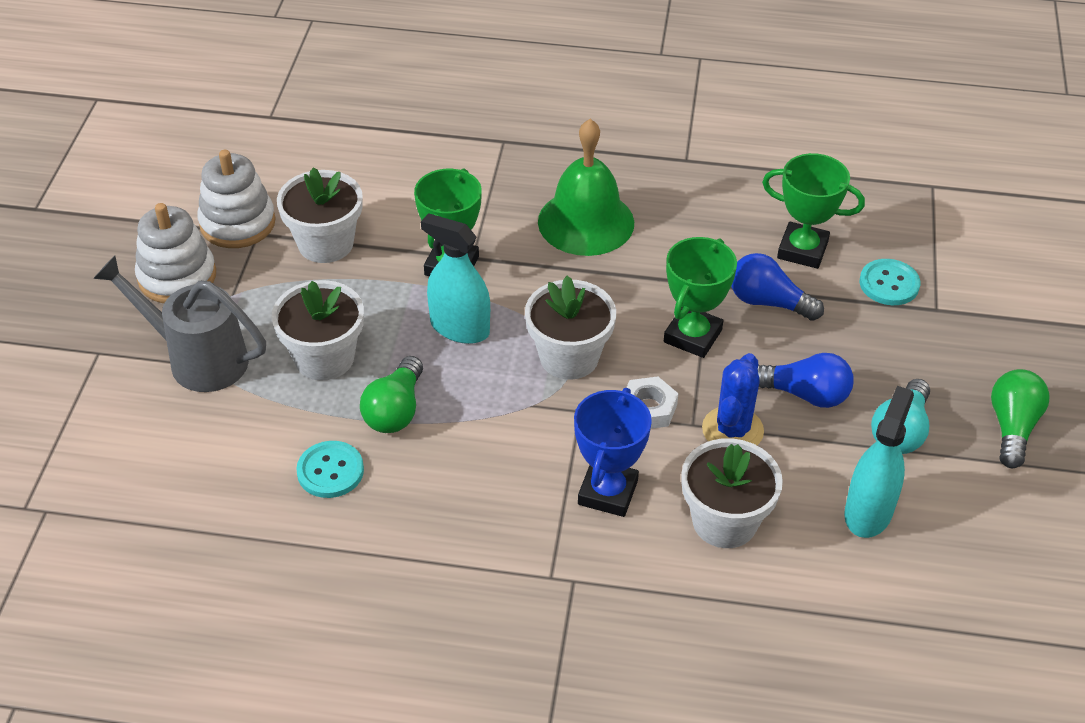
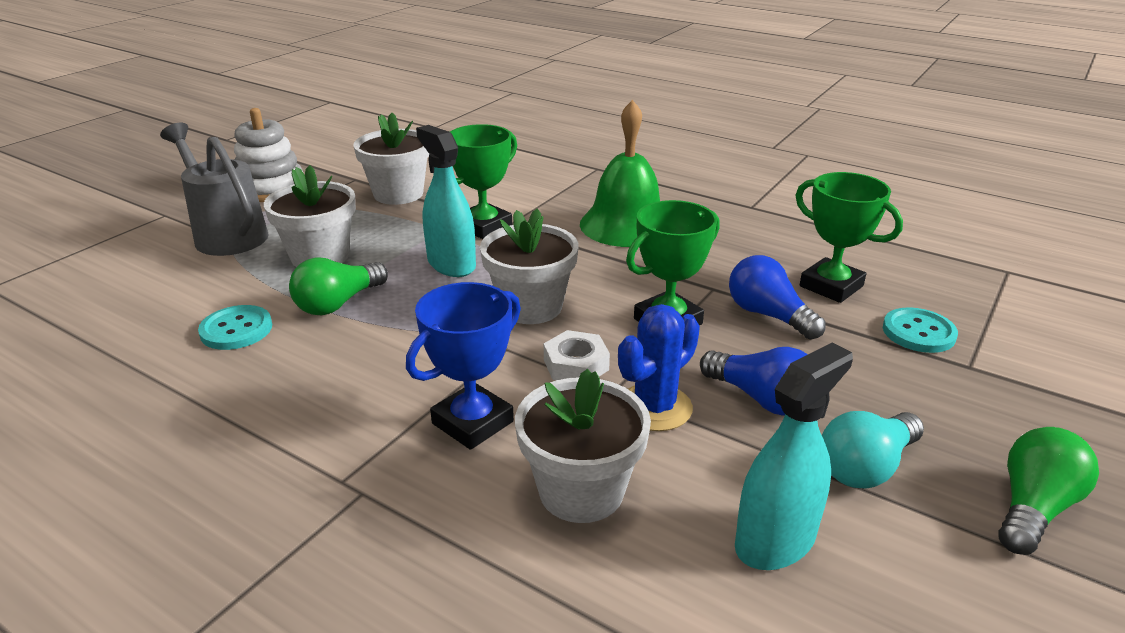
camera: 25 degrees right, 15 degrees down
white stacking toy [197,150,275,248] -> none

